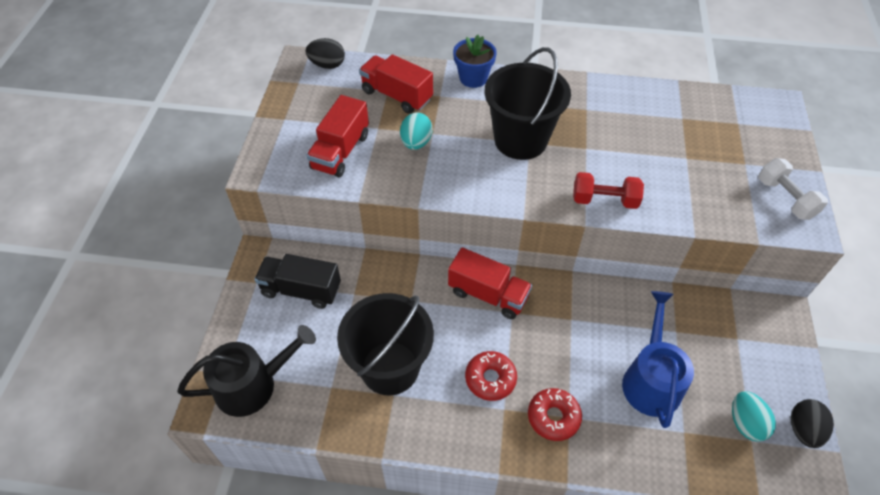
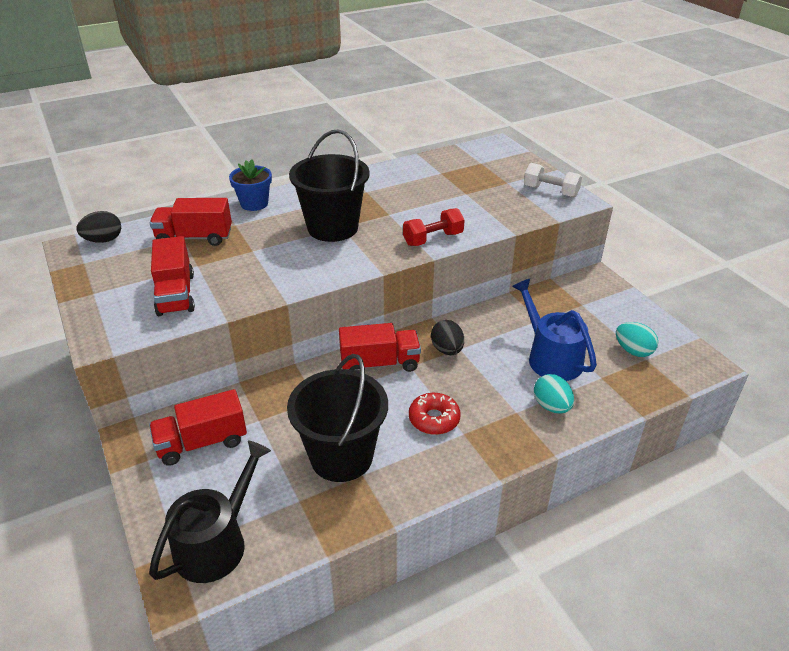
camera: 35 degrees left, 15 degrees down
black truck [254,254,341,309] -> red truck [149,389,247,466]
turquoise egg [400,113,432,150] -> turquoise egg moved to [534,374,574,413]
red donut [528,388,582,441] -> none
black egg [791,399,834,448] -> black egg moved to [431,320,464,355]

